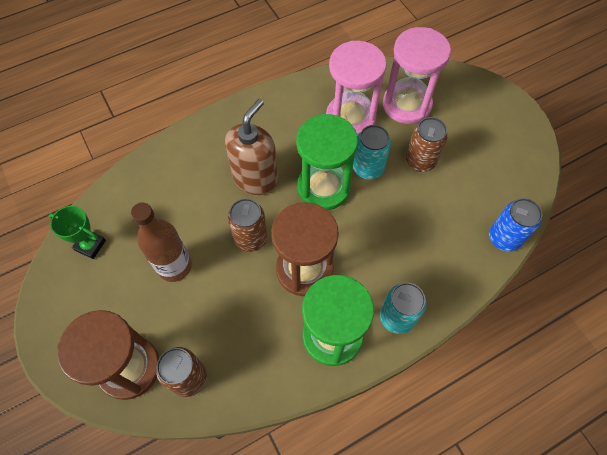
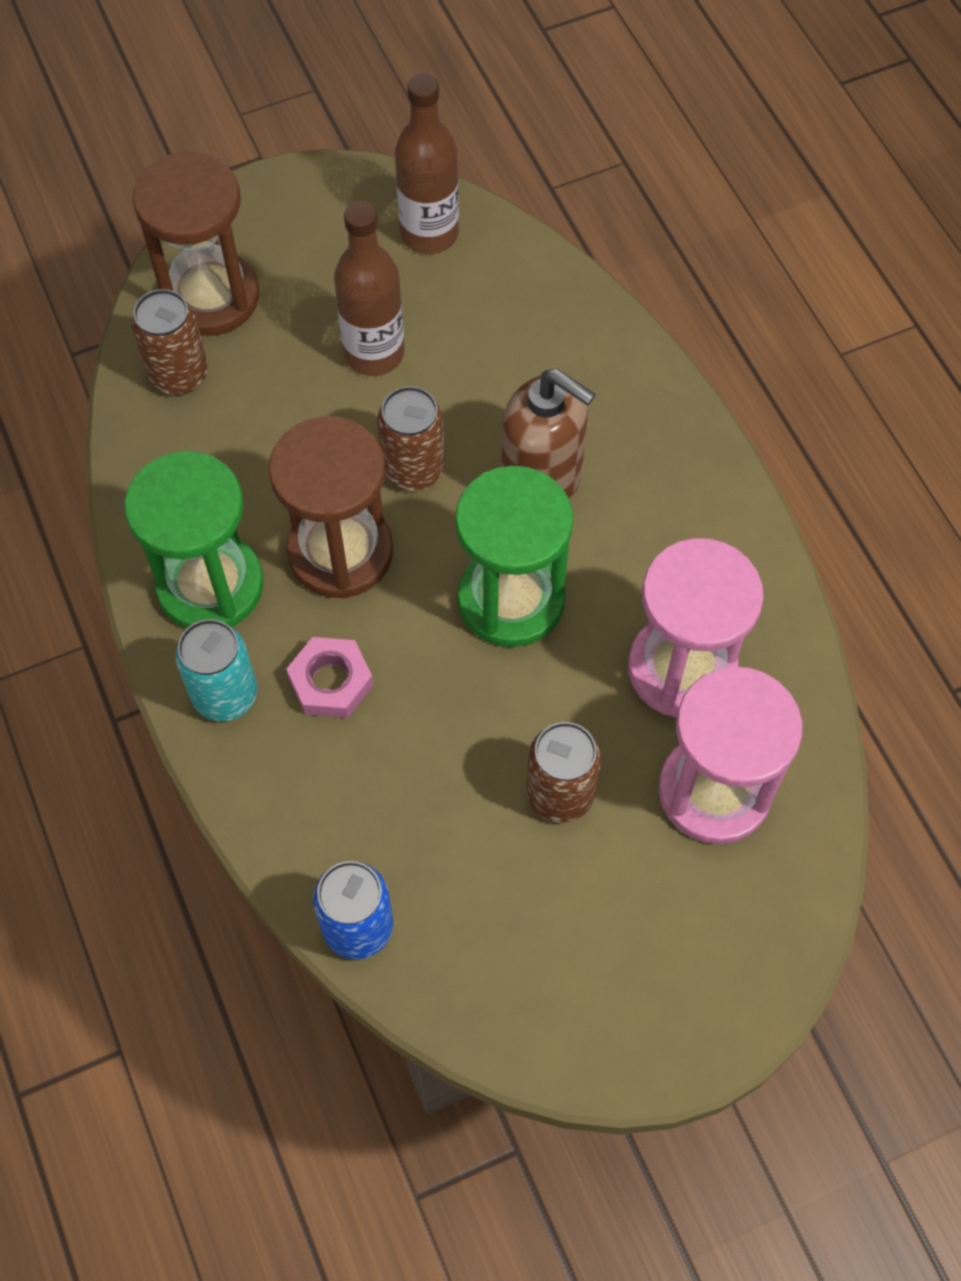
camera: 95 degrees right, 0 degrees up
green trophy [49,206,106,259] -> brown bottle [395,73,459,254]
turquoise can [353,125,391,179] -> none
none -> pink nut [286,637,374,718]

